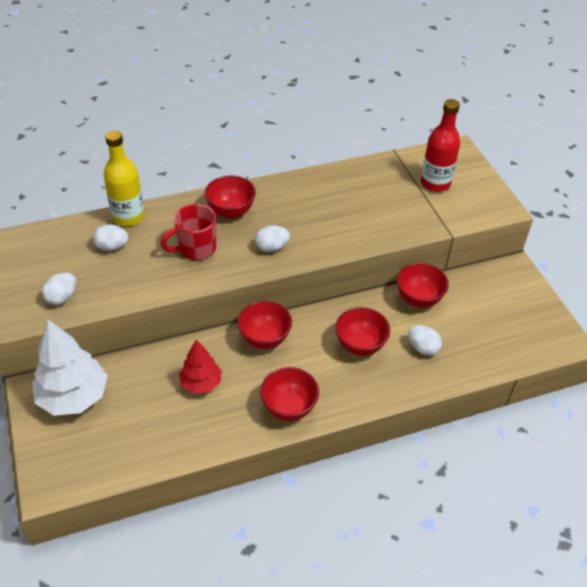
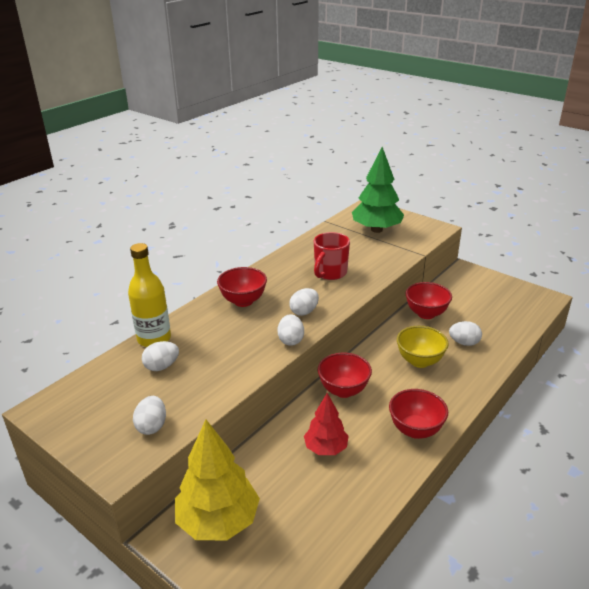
camera: 30 degrees left, 15 degrees down
white tree [32,320,108,416] -> yellow tree [175,419,260,540]
red mug [161,204,216,260] -> red mug moved to [314,232,350,280]
red bowl [335,307,390,356] -> yellow bowl [397,326,449,368]
red bottle [421,99,460,192] -> green tree [352,147,404,233]
none -> white egg [277,314,304,346]

